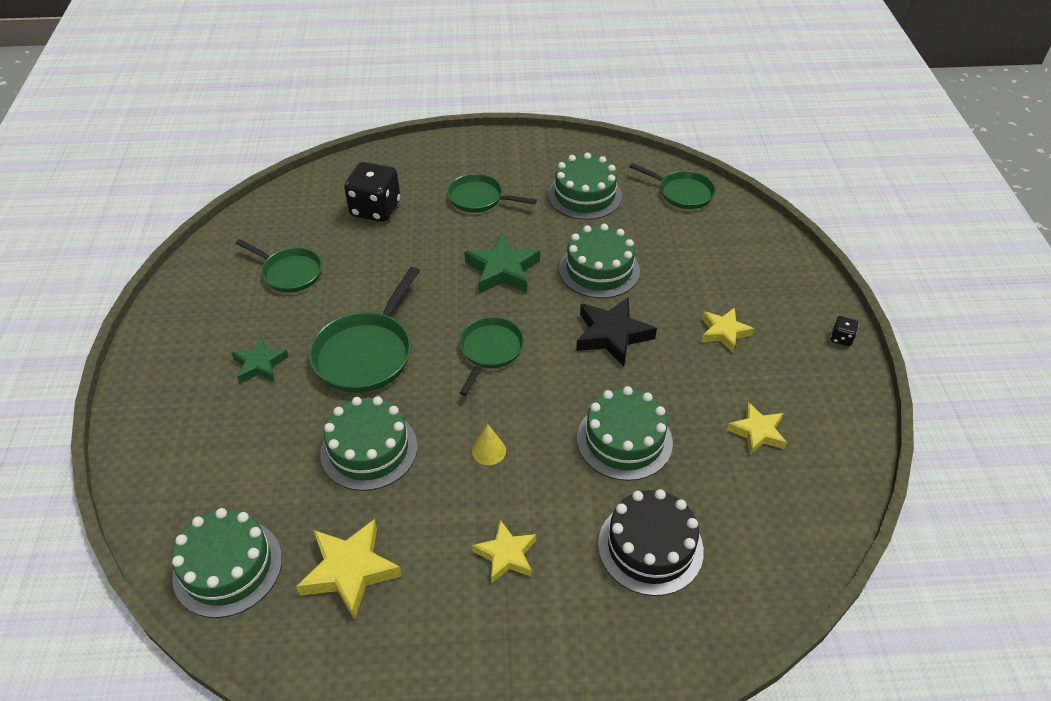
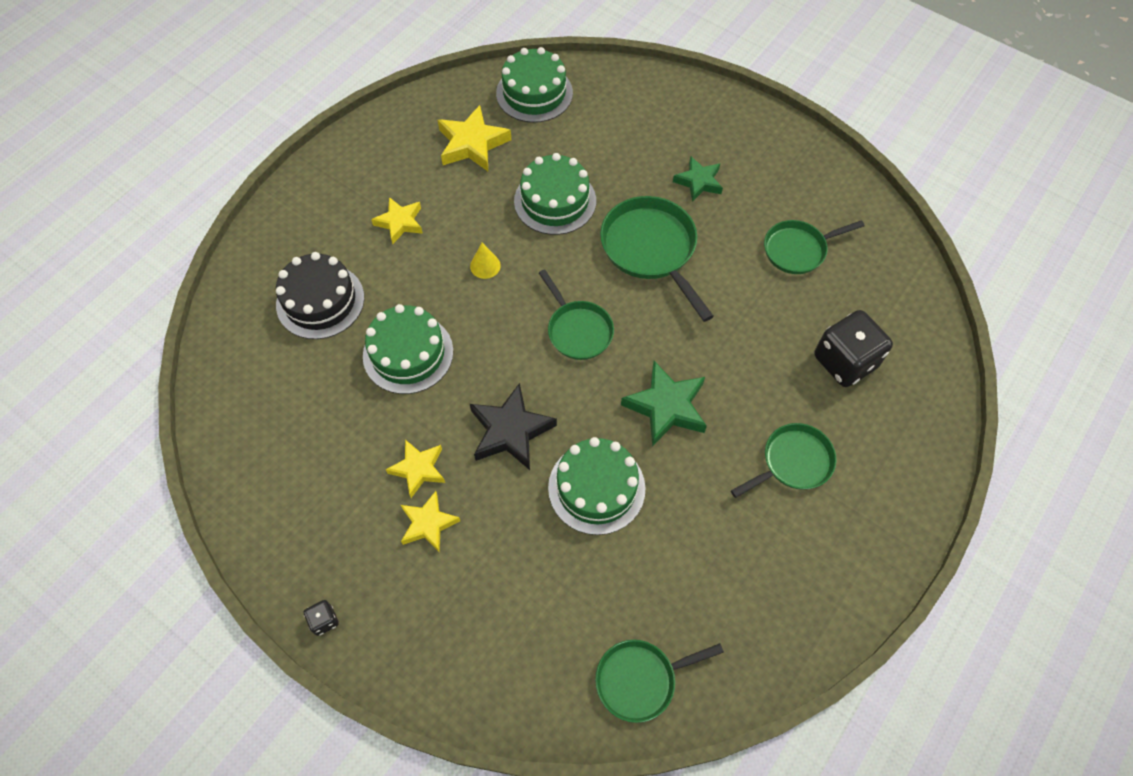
camera: 130 degrees right, 15 degrees up
green cake [548,153,622,220] -> none
yellow star [727,402,787,455] -> yellow star moved to [385,440,445,498]

